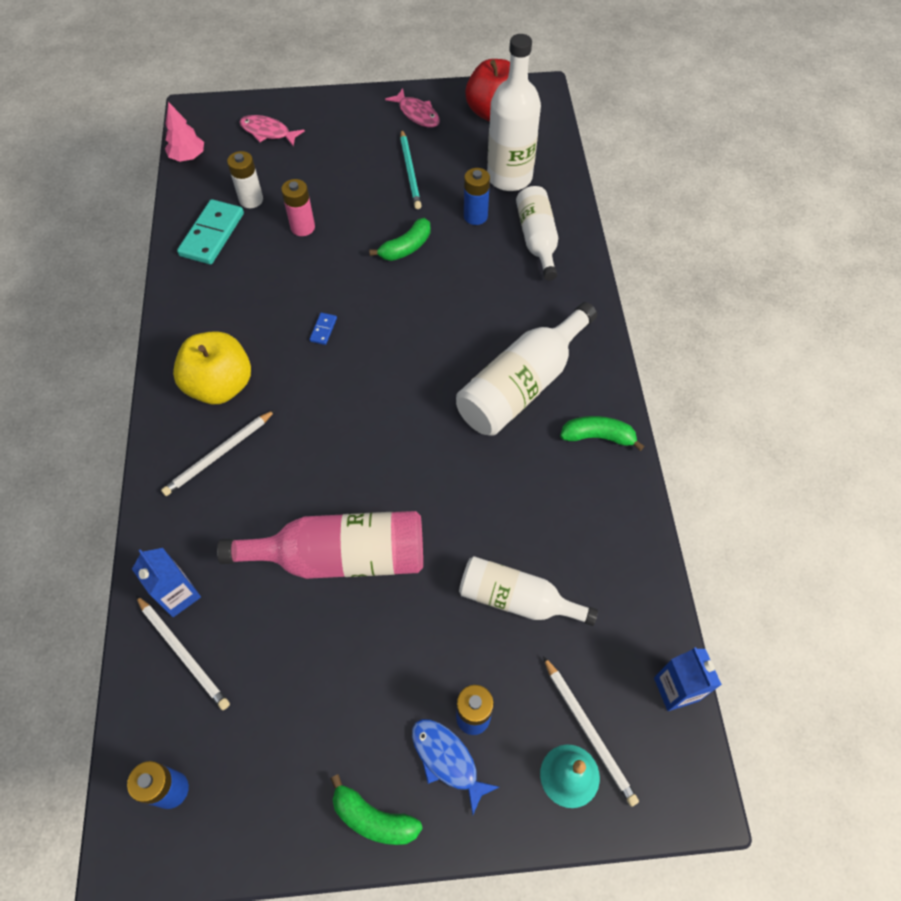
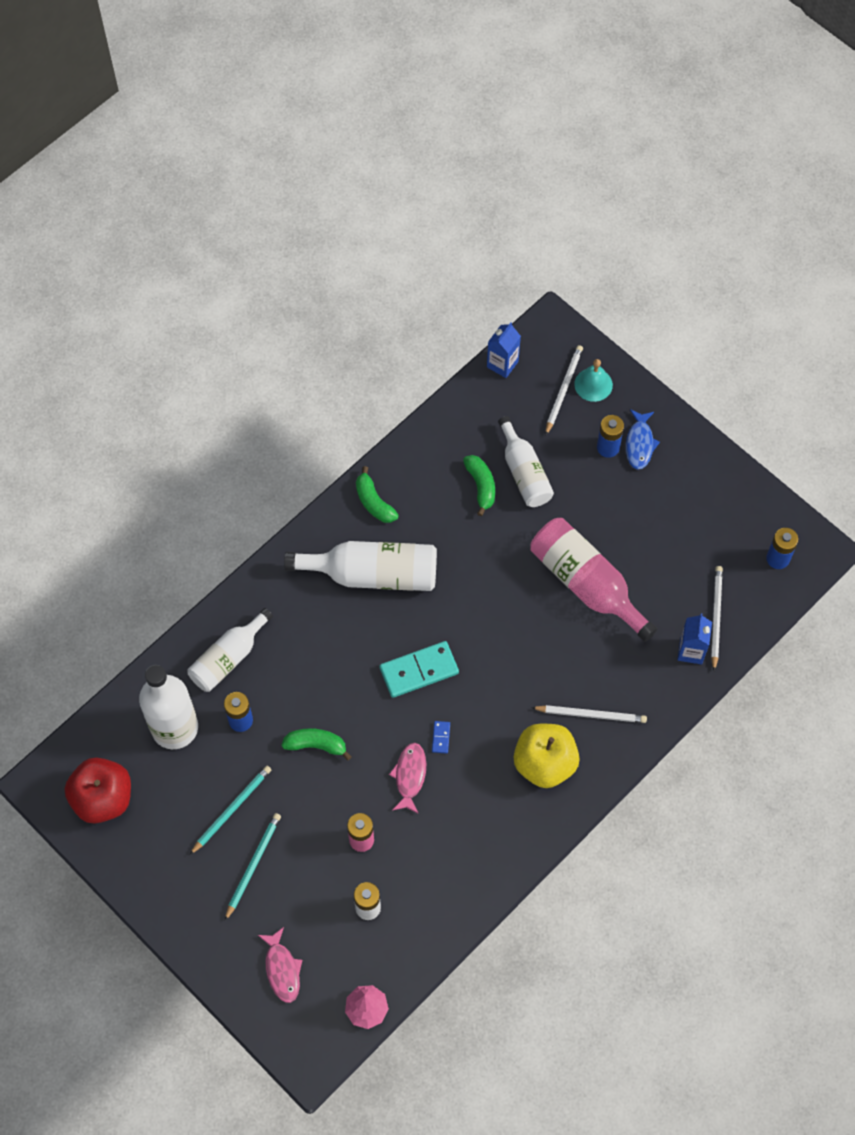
camera: 130 degrees left, 5 degrees up
turquoise domino [177,199,244,265] -> turquoise domino moved to [380,641,459,698]
blue domino [309,313,337,345] -> blue domino turned 60 degrees counterclockwise [432,721,450,754]
green banana [330,774,423,845] -> green banana moved to [463,455,495,516]
pink fish [385,88,440,128] -> pink fish moved to [389,743,426,814]
none -> turquoise pencil [225,813,281,921]

